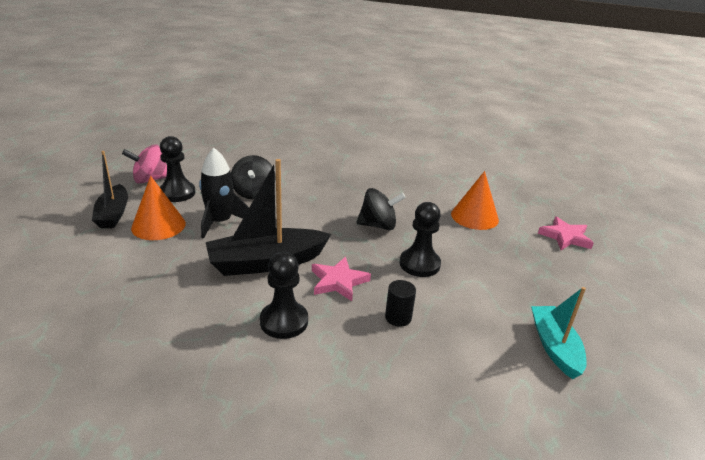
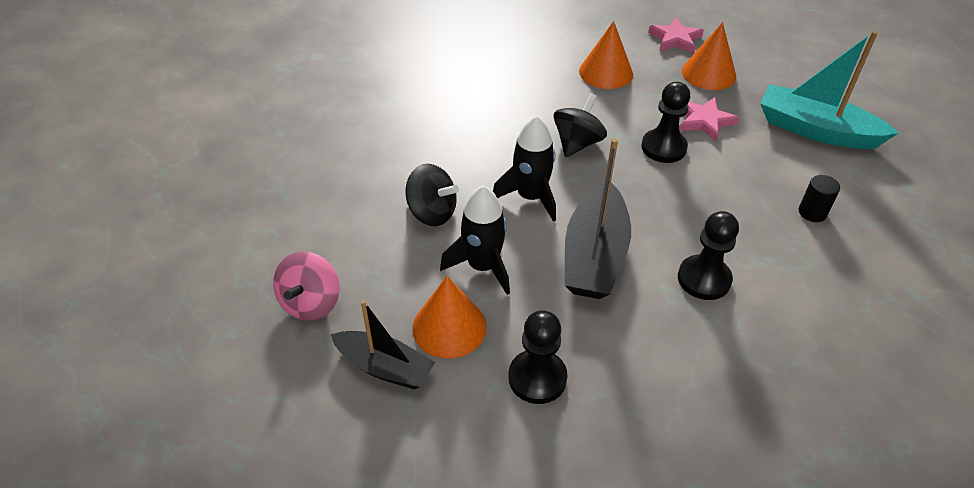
camera: 55 degrees left, 15 degrees up
black pawn [160,136,196,202] -> black pawn moved to [508,311,567,404]
pink star [312,257,371,301] -> pink star moved to [679,97,739,142]
black cylinder [385,280,416,327] -> black cylinder moved to [799,175,840,222]
turquoise boat [531,287,587,379] -> turquoise boat [760,31,898,149], size x1.55
none -> black rocket [493,116,556,222]
none -> orange cone [682,22,736,90]

